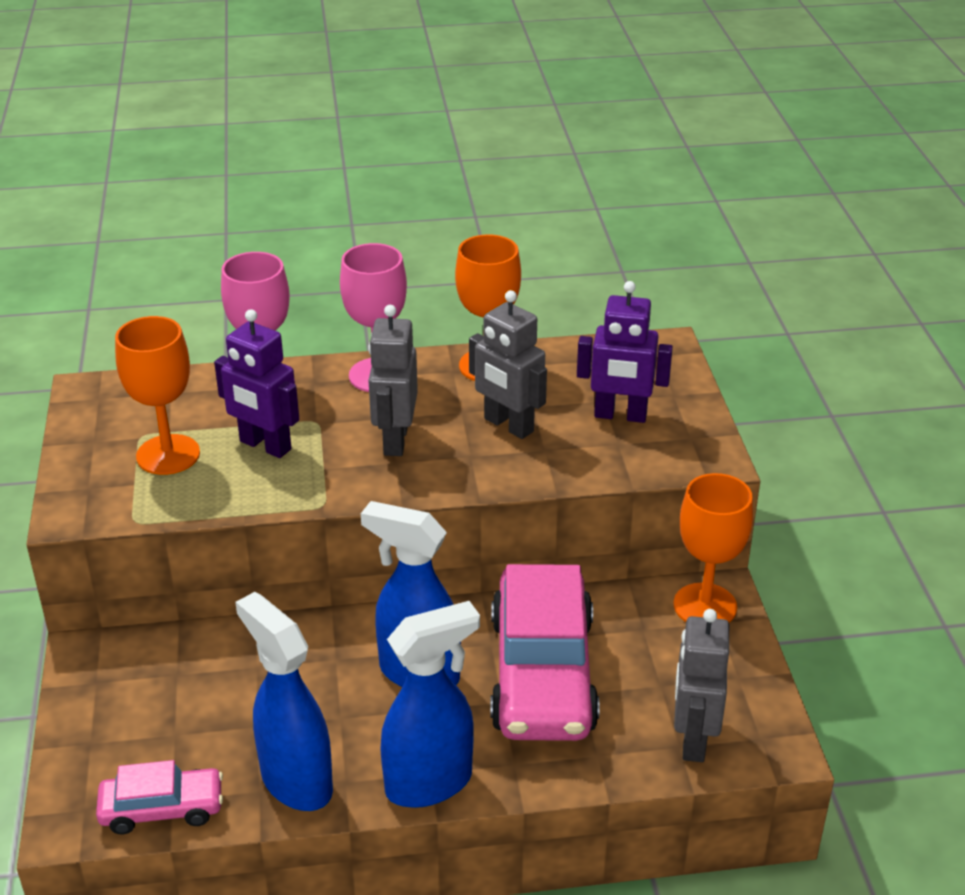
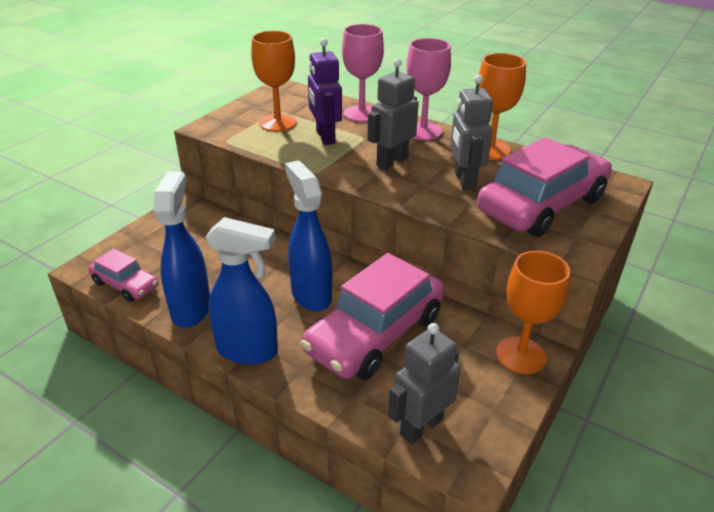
camera: 40 degrees right, 0 degrees up
purple robot [577,281,673,423] -> pink car [477,137,612,237]

